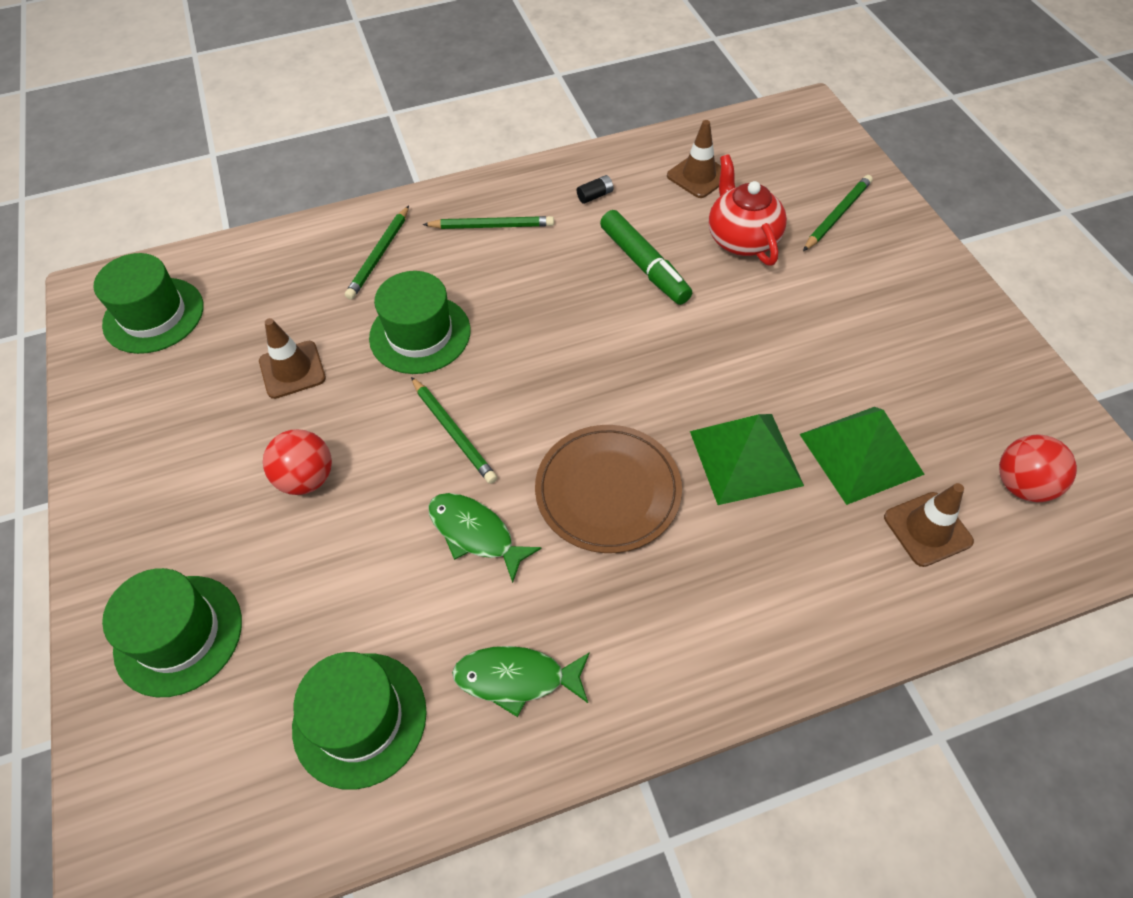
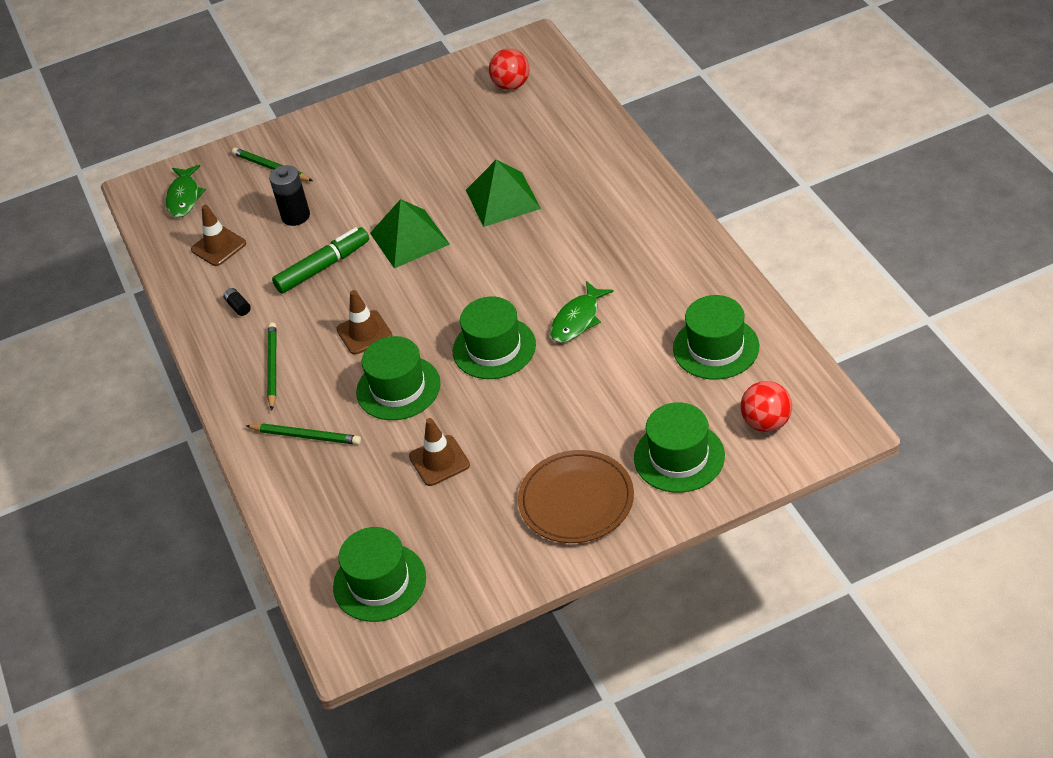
camera: 90 degrees left, 10 degrees down
red ball [263,429,332,495] -> red ball moved to [740,381,792,432]
green pencil [411,377,497,484] -> green hat [453,297,536,379]
green fish [452,646,590,717] -> green fish moved to [166,165,206,218]
brown plate [535,425,682,553] -> brown plate moved to [518,450,634,543]
red teapot [709,154,787,266] -> black battery [269,165,310,226]
green pyramid [800,407,925,505] -> green pyramid moved to [370,199,450,269]
brown traffic cone [884,483,974,567] -> brown traffic cone moved to [336,290,392,355]

